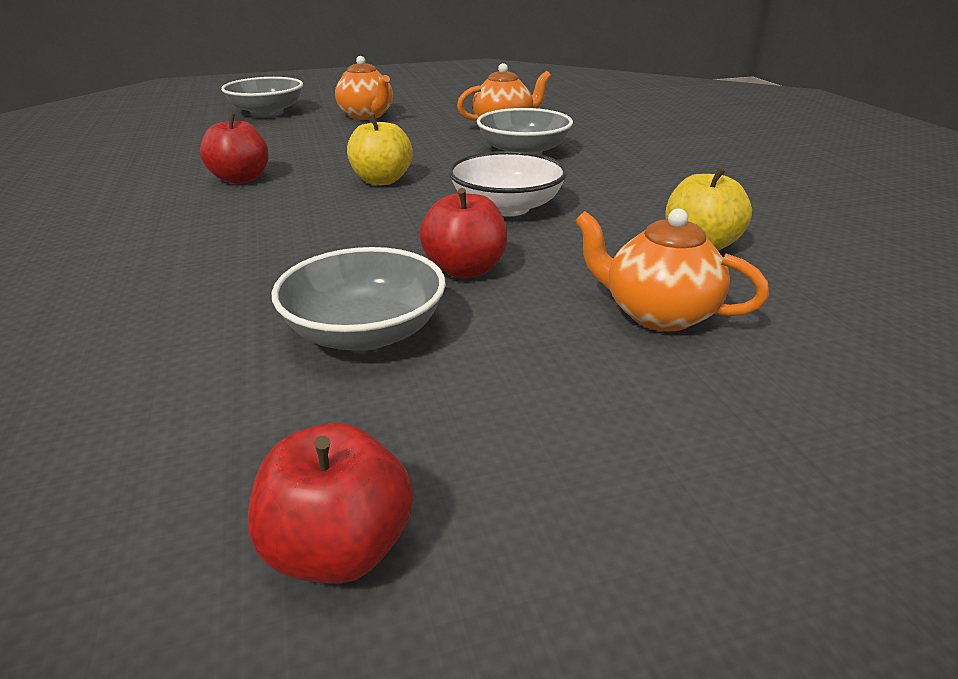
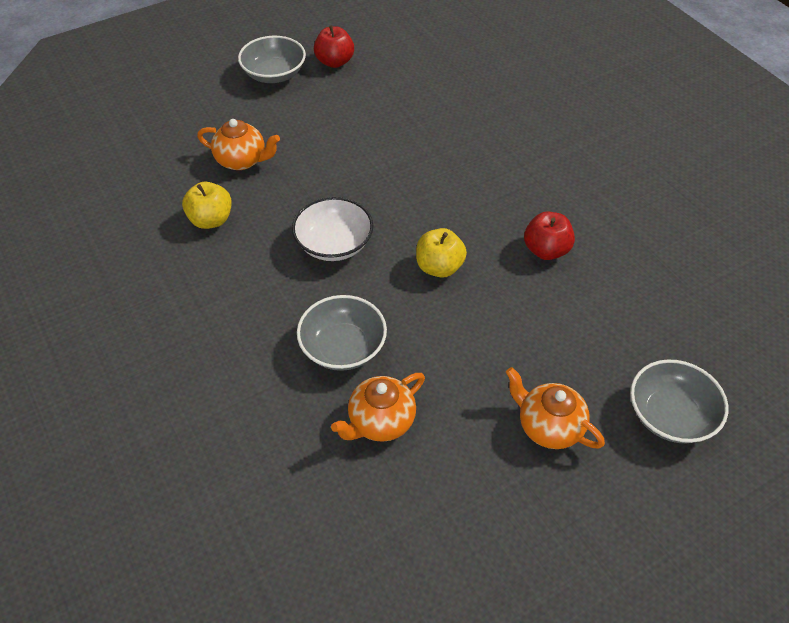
camera: 165 degrees right, 20 degrees up
grey bowl [272,247,446,351] -> grey bowl moved to [238,36,306,83]
red apple [419,188,507,278] -> none

